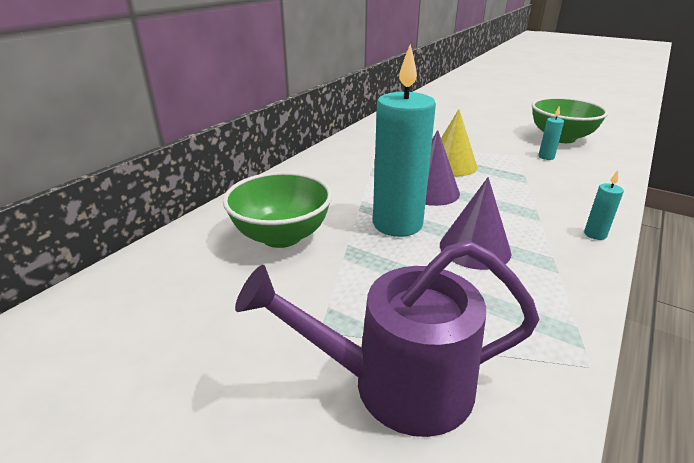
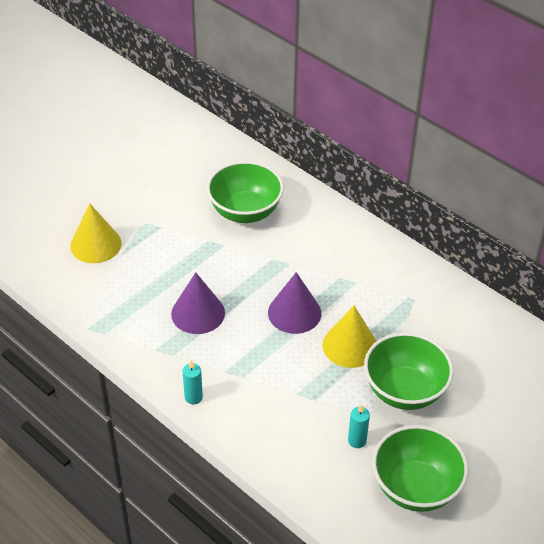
camera: 100 degrees right, 15 degrees up
purple watering can [235,240,539,437] -> yellow cone [70,203,122,263]
turquoise candle [373,44,436,237] -> none
none -> green bowl [364,332,454,410]

